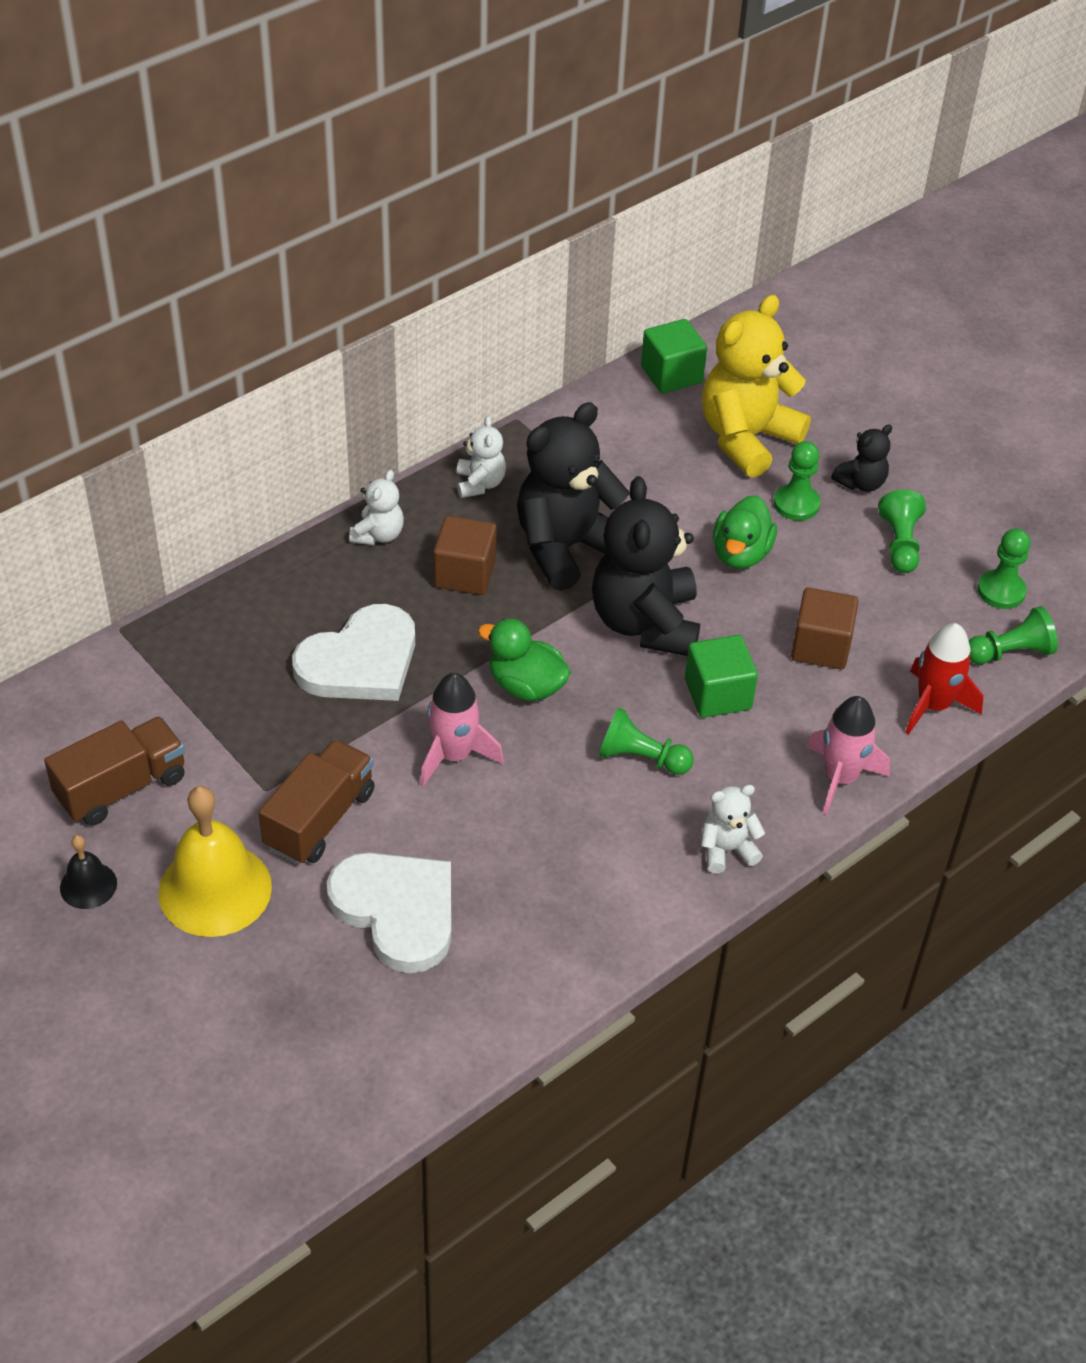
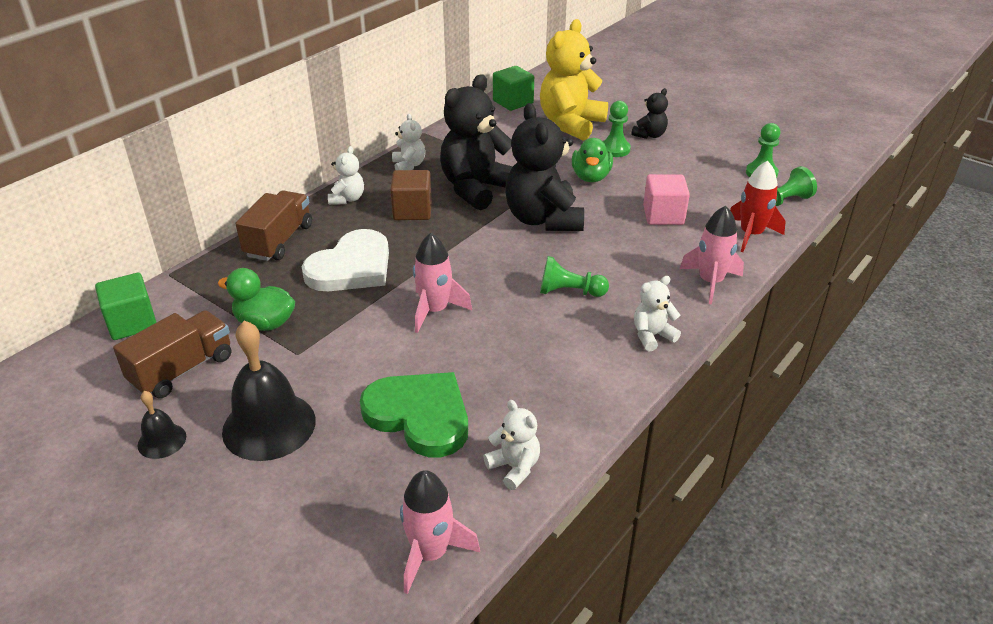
camera: 10 degrees left, 10 degrees down
yellow bell [159,786,272,937] -> black bell [222,320,316,461]
brown truck [259,739,375,864] -> brown truck moved to [235,190,312,261]
white heart [327,852,451,973] -> green heart [360,372,468,457]
green duck [478,619,571,701] -> green duck moved to [218,268,295,331]
green cube [685,635,758,718] -> green cube moved to [95,273,157,340]
brown cube [791,588,859,669] -> pink cube [643,174,690,225]
green pawn [878,490,926,573] -> none
none -> pink rocket [400,470,480,594]
none -> white teddy bear [483,400,540,490]

